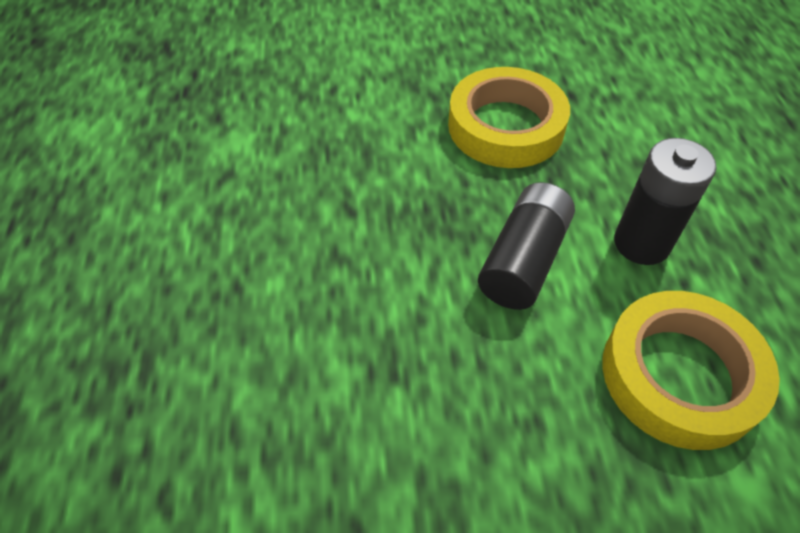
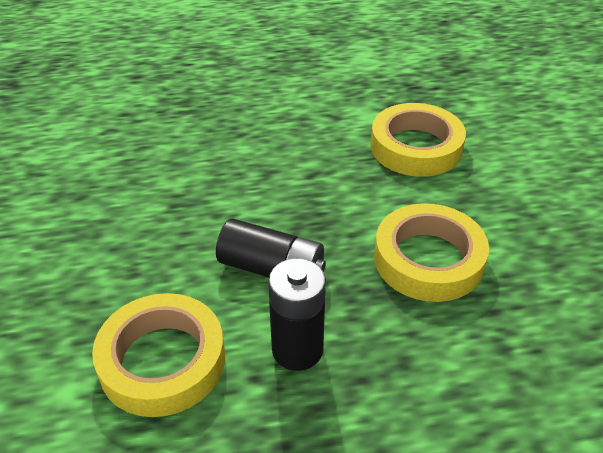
camera: 85 degrees right, 10 degrees down
none -> yellow tape [370,103,466,177]

